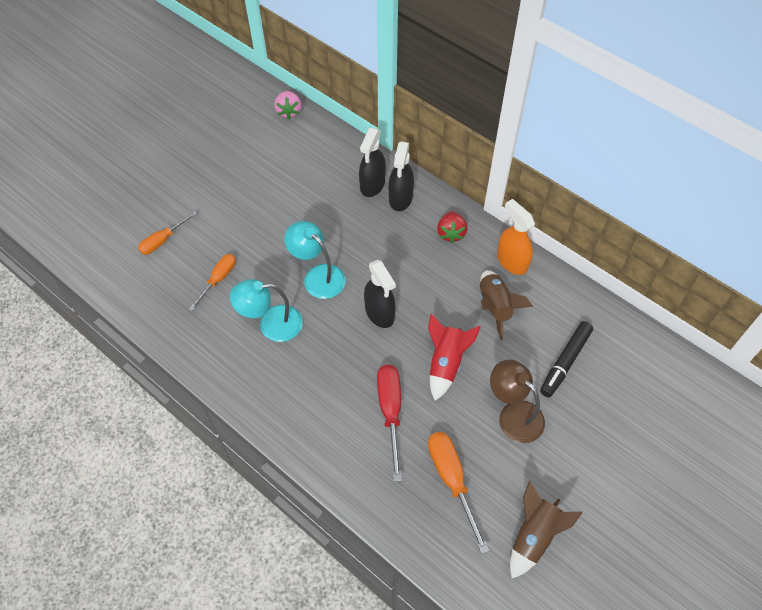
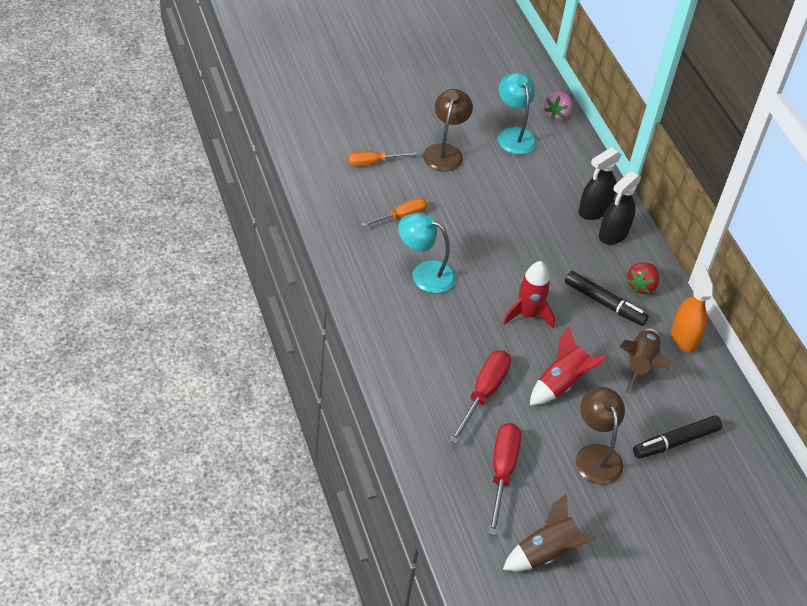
camera: 25 degrees right, 10 degrees down
turquoise lamp [285,221,346,299] -> turquoise lamp moved to [498,73,537,155]
black spray bottle [364,260,396,328] -> red rocket [503,261,555,328]
orange screwdriver [428,432,489,554] -> red screwdriver [488,423,521,535]
none -> brown lamp [423,89,473,172]
none -> black marker [565,271,649,326]

